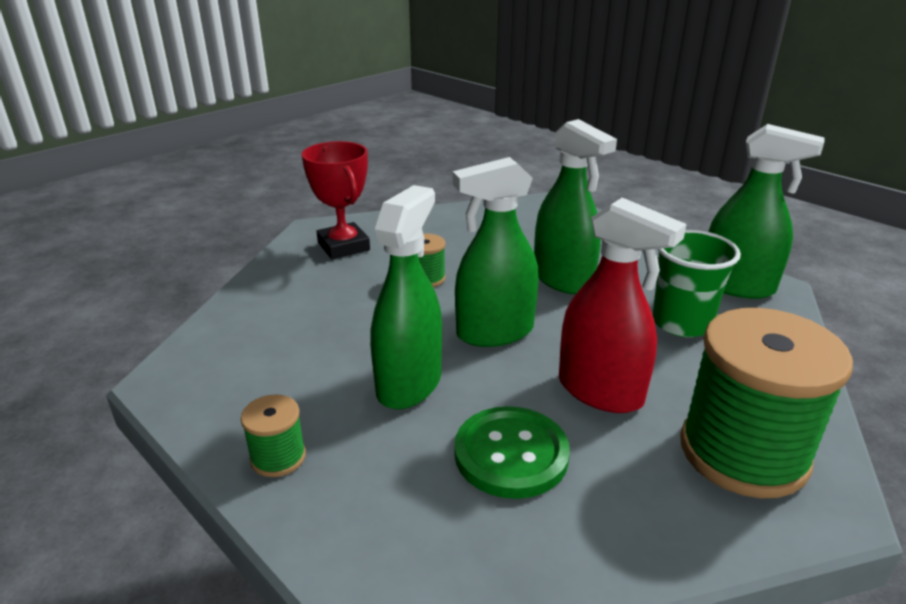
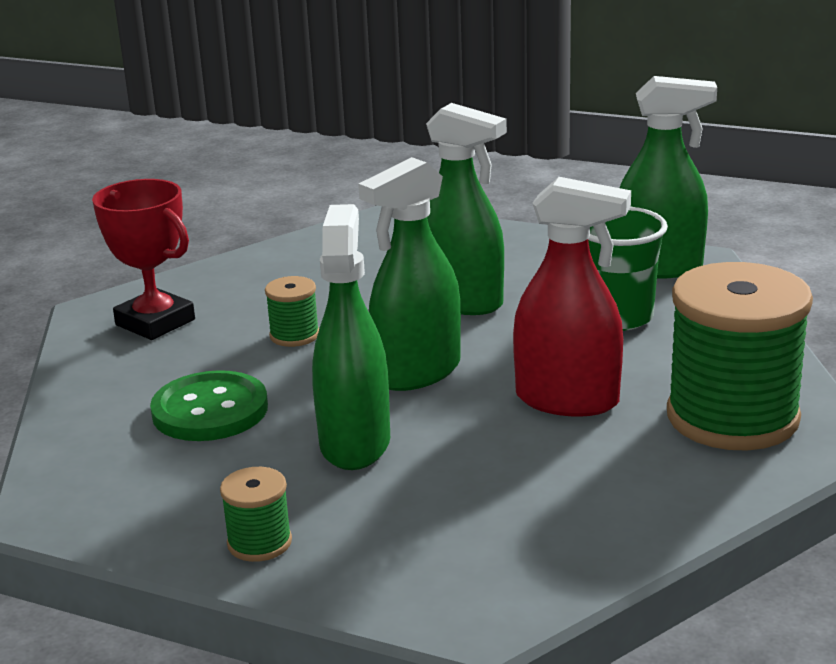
camera: 20 degrees left, 5 degrees down
green button [454,406,570,499] -> green button moved to [150,370,268,441]

